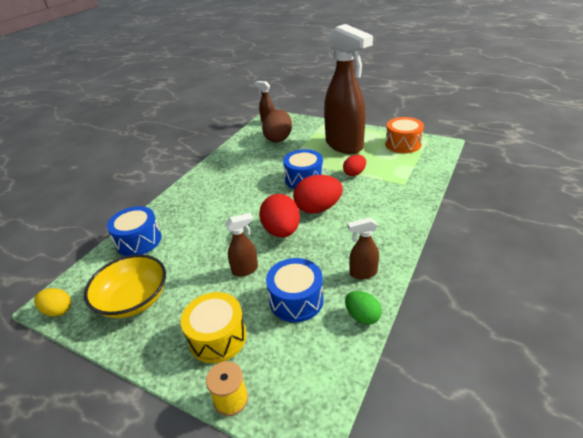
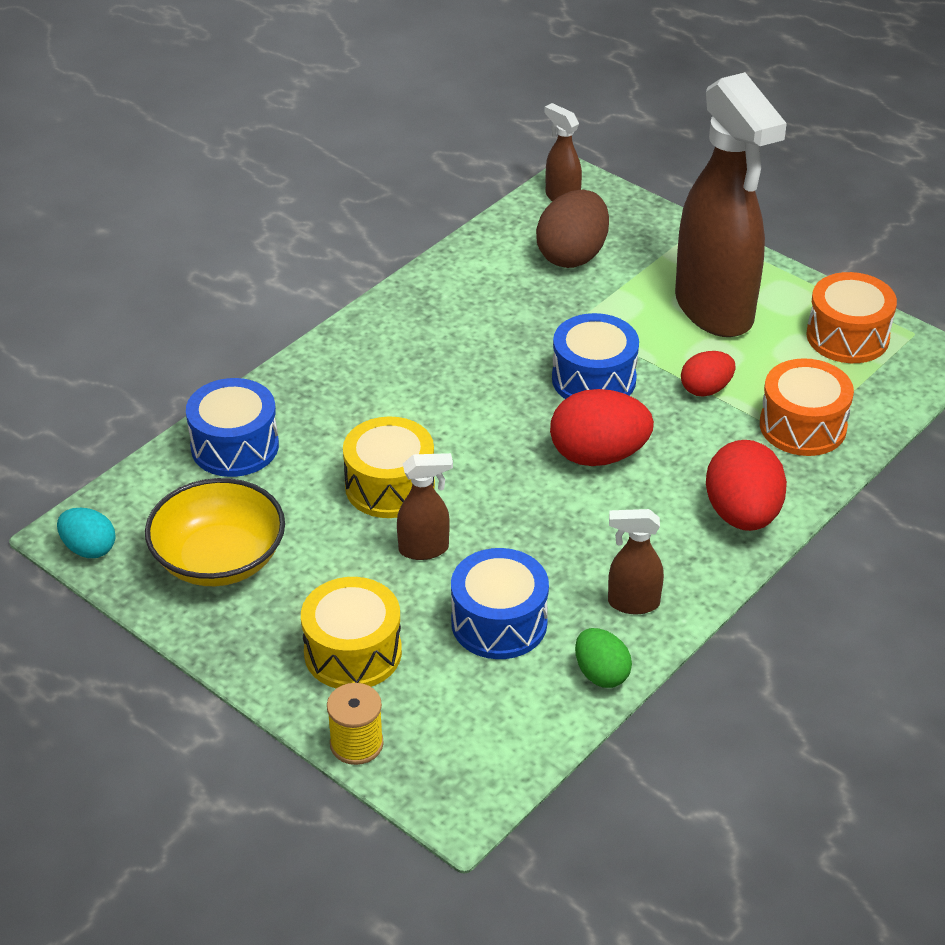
camera: 10 degrees right, 5 degrees up
yellow egg [34,288,71,317] -> turquoise egg [57,508,116,558]
red egg [259,194,300,238] -> red egg moved to [706,440,787,531]
none -> yellow drum [343,417,435,518]
none -> orange drum [760,358,854,456]

